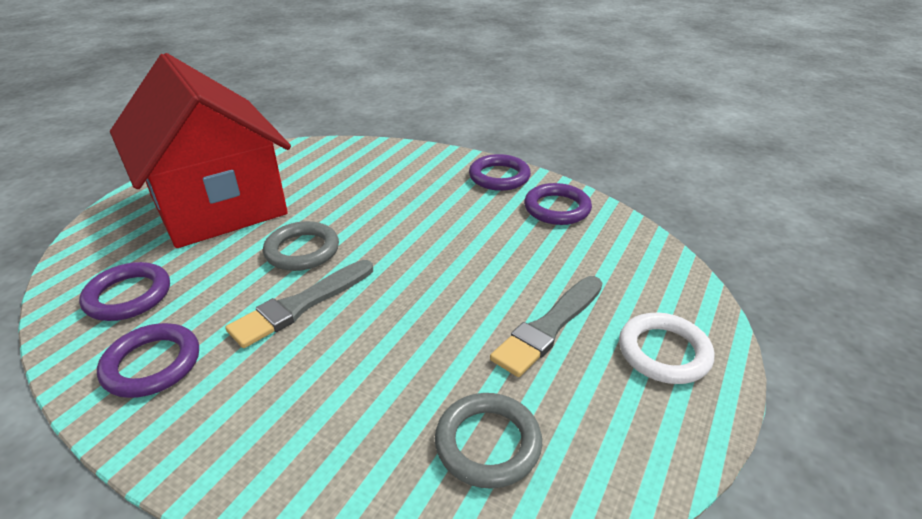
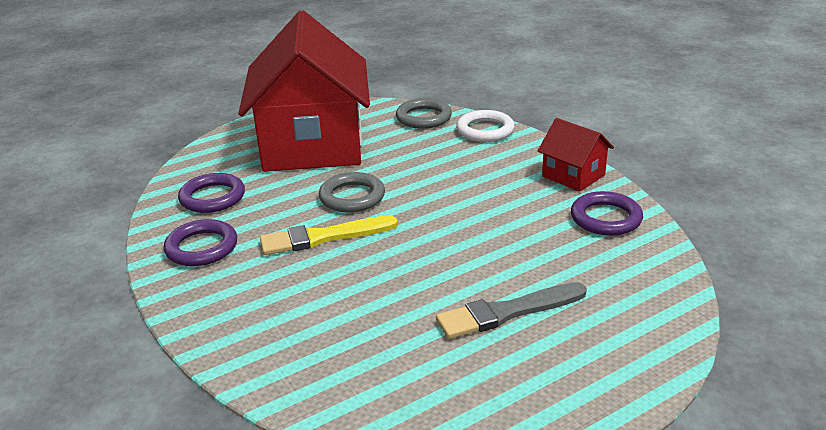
camera: 30 degrees right, 5 degrees down
grey brush [225,260,373,348] -> yellow brush [260,215,398,255]
grey ring [435,393,542,489] -> grey ring moved to [396,98,452,129]
purple ring [469,154,531,191] -> red house [538,118,614,192]
white ring [619,313,714,384] -> white ring moved to [456,110,515,142]

